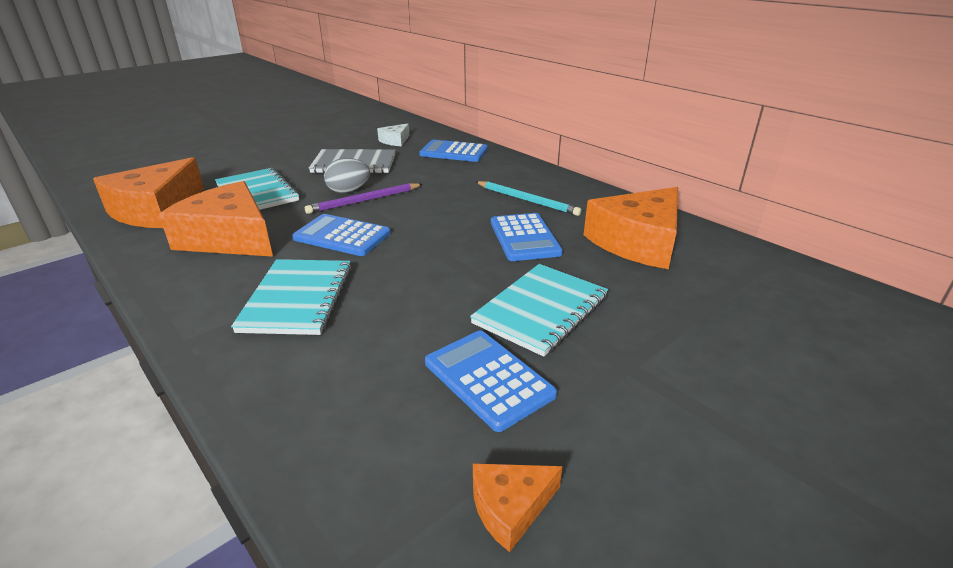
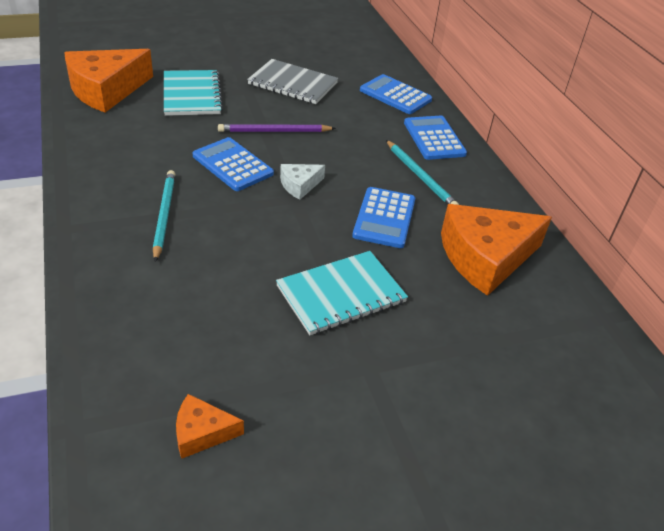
camera: 20 degrees right, 10 degrees up
orange cheese [159,181,273,257] -> none
turquoise notebook [231,259,352,335] -> turquoise pencil [153,170,175,262]
grey egg [324,158,370,193] -> none
white cheese [377,123,409,146] -> white cheese moved to [280,164,325,200]
blue calculator [425,330,557,432] -> blue calculator moved to [404,116,467,160]

